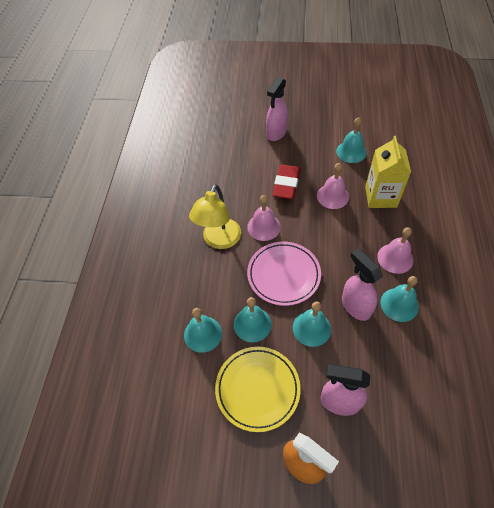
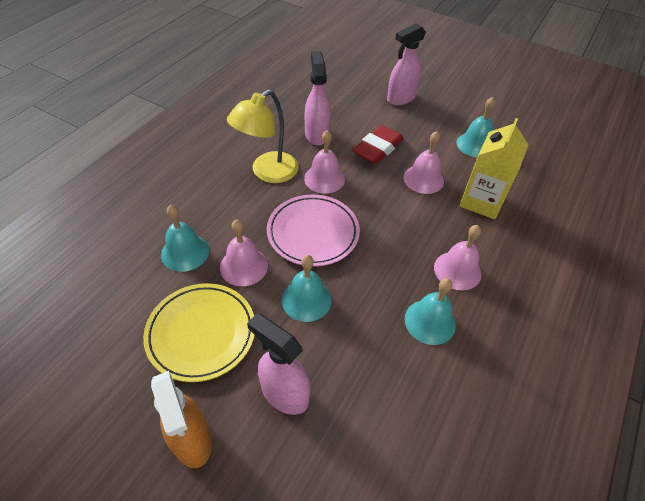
camera: 20 degrees right, 5 degrees down
turquoise bell [234,297,272,342] -> pink bell [220,219,268,286]
pink spray bottle [342,249,383,321] -> pink spray bottle moved to [305,51,330,146]

